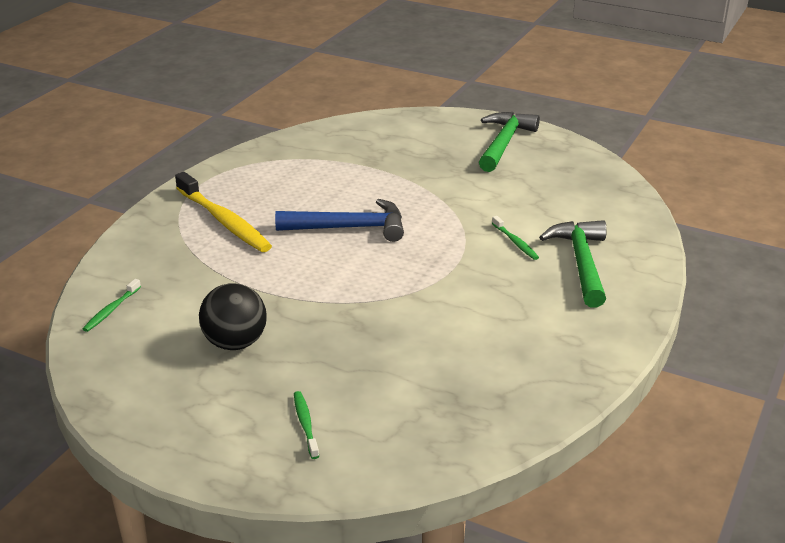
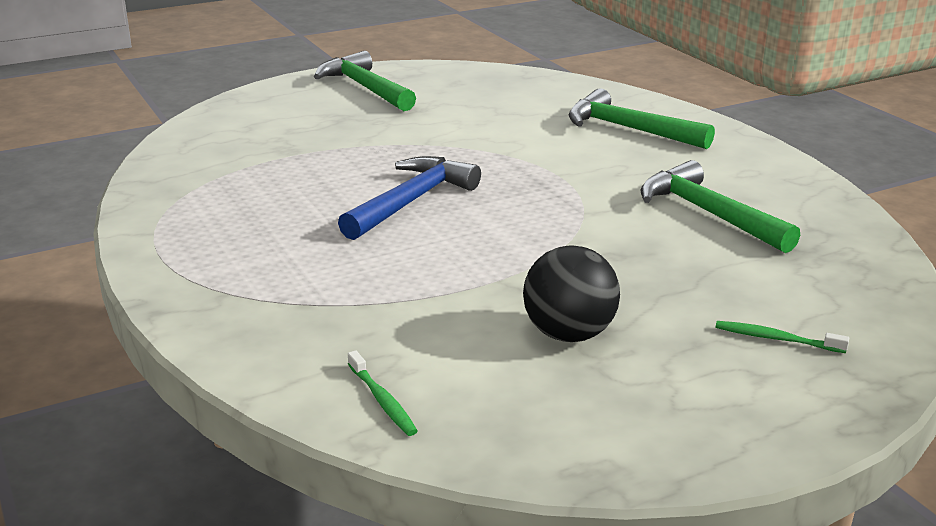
camera: 55 degrees left, 5 degrees down
yellow toothbrush [175,172,272,252] -> none
green toothbrush [492,216,539,260] -> none
none -> green hammer [640,160,800,253]

